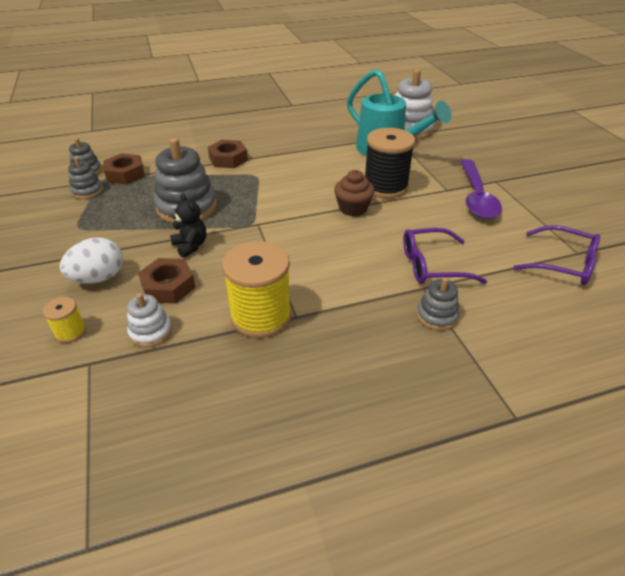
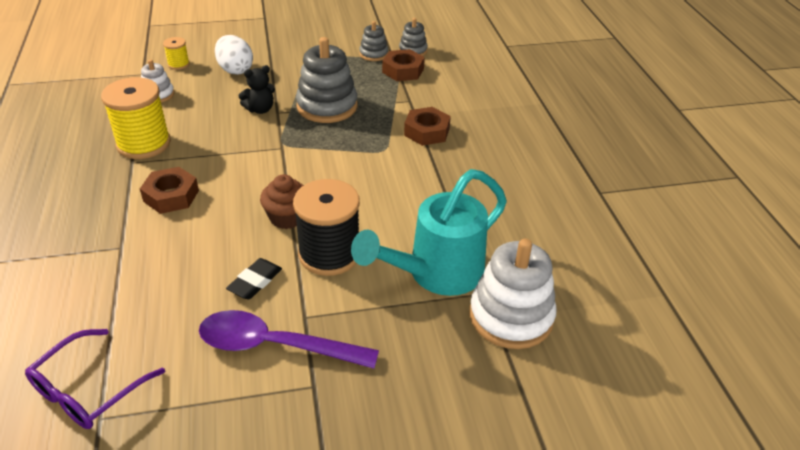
camera: 95 degrees right, 0 degrees up
brown nut [138,258,196,303] -> brown nut moved to [140,167,199,214]
purple glasses [403,228,487,284] -> none
grey stacking toy [417,277,459,330] -> none
none -> black eraser [226,258,282,299]

